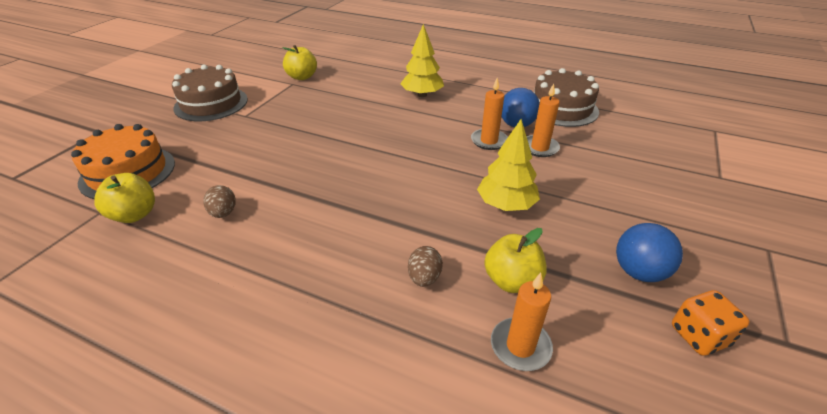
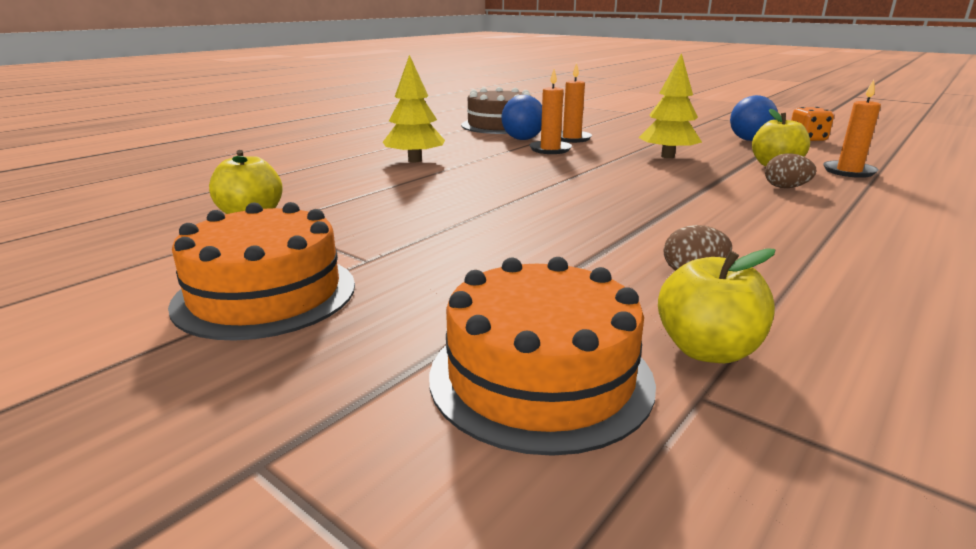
camera: 75 degrees left, 15 degrees down
brown cake [172,65,248,121] -> orange cake [168,202,355,341]

